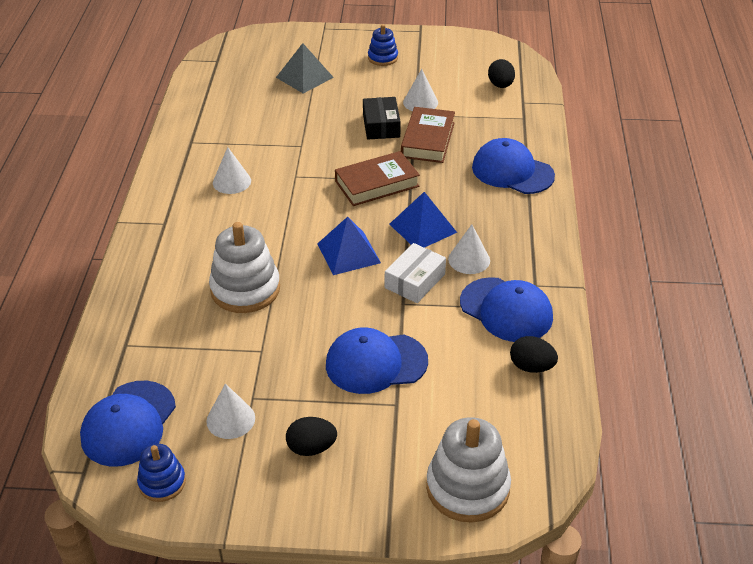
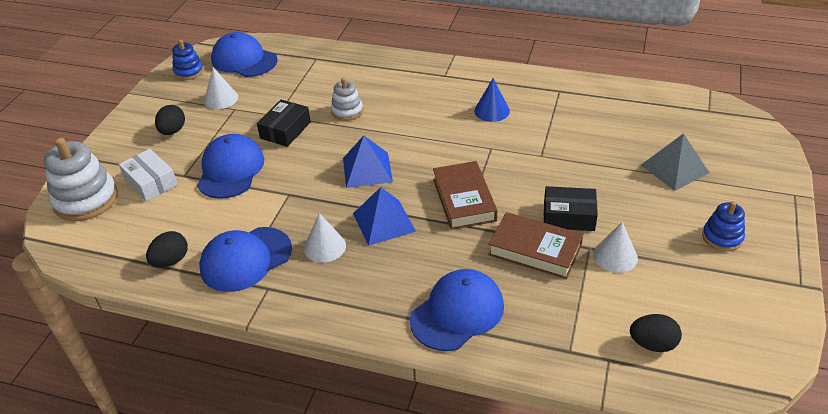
camera: 105 degrees right, 0 degrees up
white stacking toy [209,222,280,313] -> white stacking toy [331,78,363,121], size x0.57
white cone [213,147,251,194] -> blue cone [474,78,510,122]
white box [385,243,446,303] -> white box moved to [119,149,178,202]
none -> black box [257,100,311,147]

